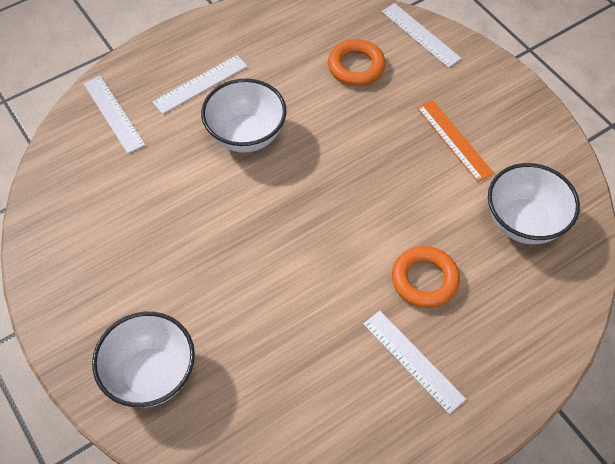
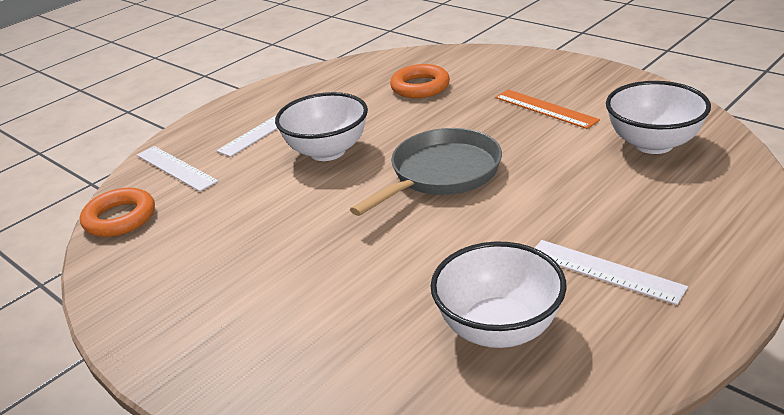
camera: 10 degrees left, 25 degrees down
white bowl [92,312,195,408] -> white bowl moved to [431,242,567,348]
white ruler [382,3,462,68] -> none
orange ring [392,246,460,308] -> orange ring moved to [80,188,155,237]
none -> grey pan [350,128,502,216]

